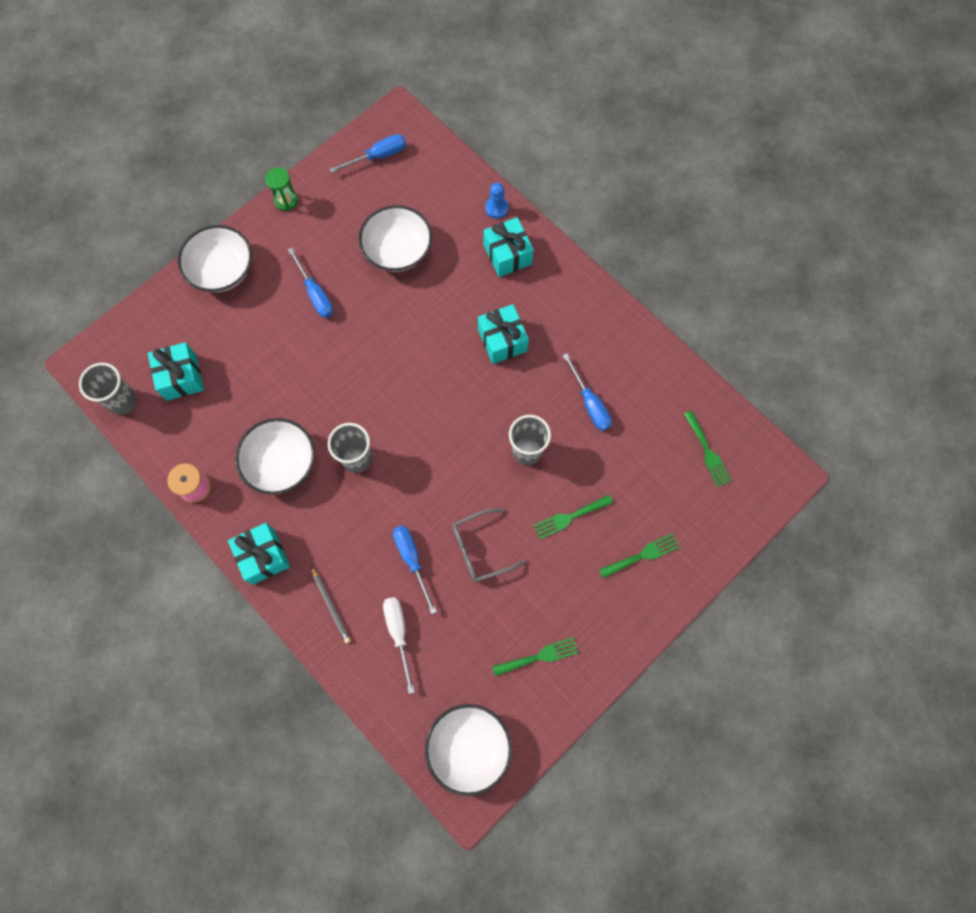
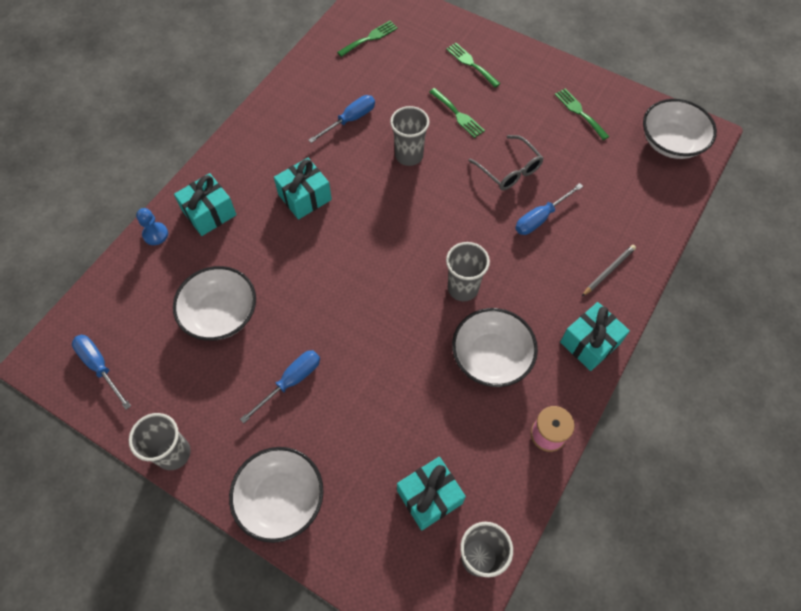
camera: 105 degrees left, 10 degrees down
green hourglass [265,167,298,211] -> grey cup [129,413,191,470]
white screwdriver [383,597,415,694] -> none

